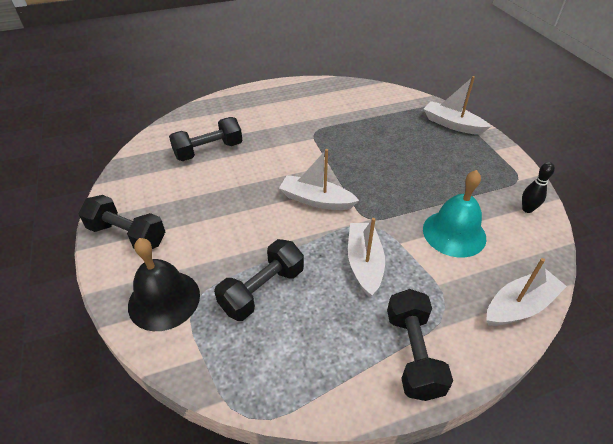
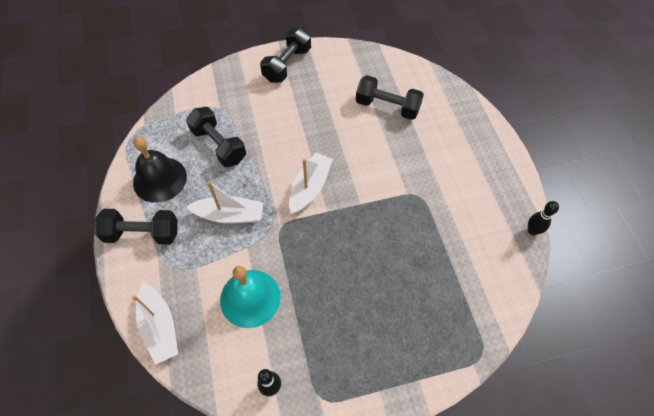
camera: 95 degrees right, 15 degrees up
black bell [128,238,200,331] -> black bell moved to [133,137,187,203]
black dumbbell [169,117,243,161] -> black dumbbell turned 45 degrees counterclockwise [356,75,424,120]
white boat [424,76,491,135] -> none
none -> black bowling pin [528,201,559,235]

